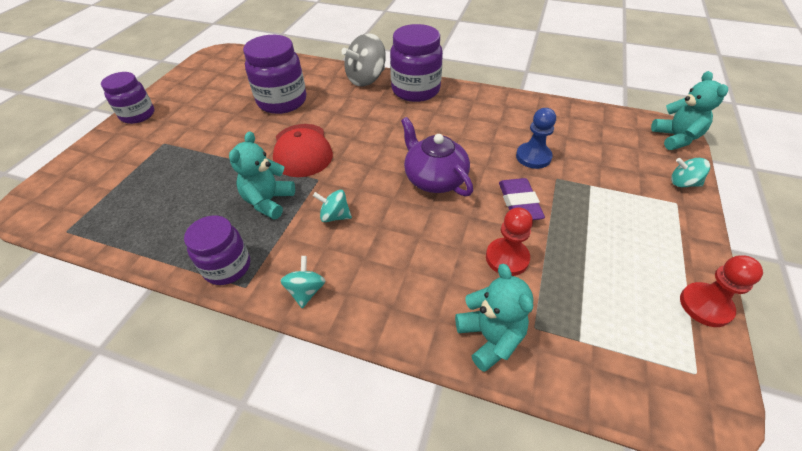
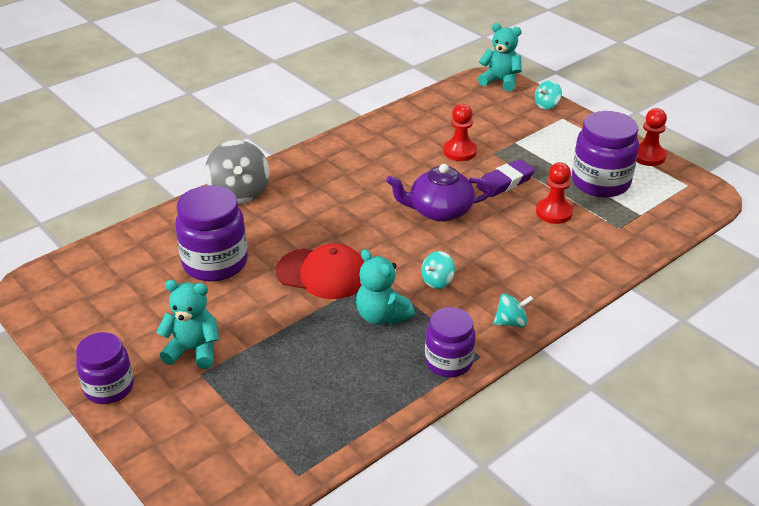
camera: 60 degrees left, 10 degrees down
turquoise spinning top [281,256,325,308] -> turquoise spinning top turned 135 degrees clockwise [494,294,534,328]
purple jar [390,24,443,102] -> purple jar moved to [572,111,639,197]
turquoise teddy bear [455,264,533,372] -> turquoise teddy bear moved to [156,280,219,369]
purple eraser [499,178,545,220] -> purple eraser turned 60 degrees counterclockwise [476,159,535,197]
blue pawn [516,108,556,169] -> red pawn [443,104,477,161]

